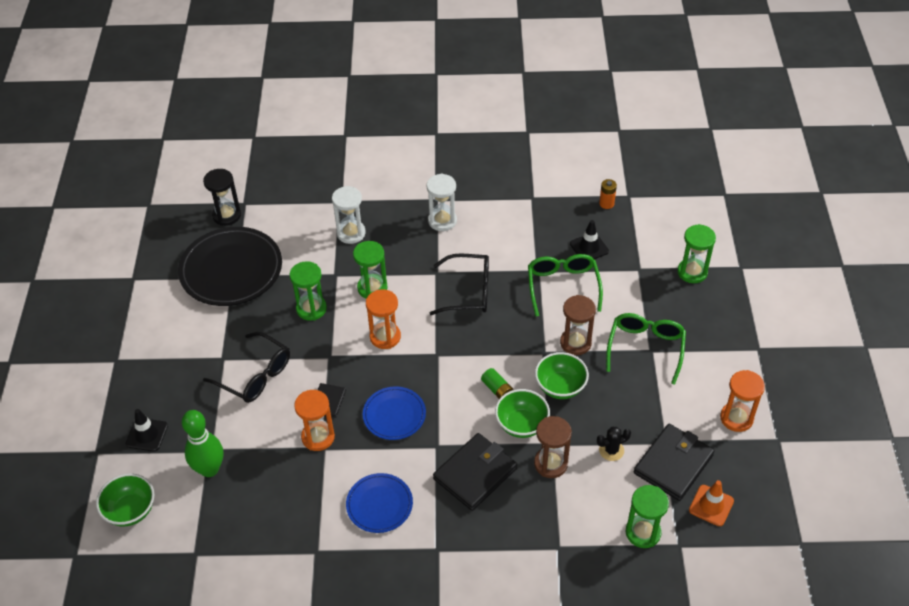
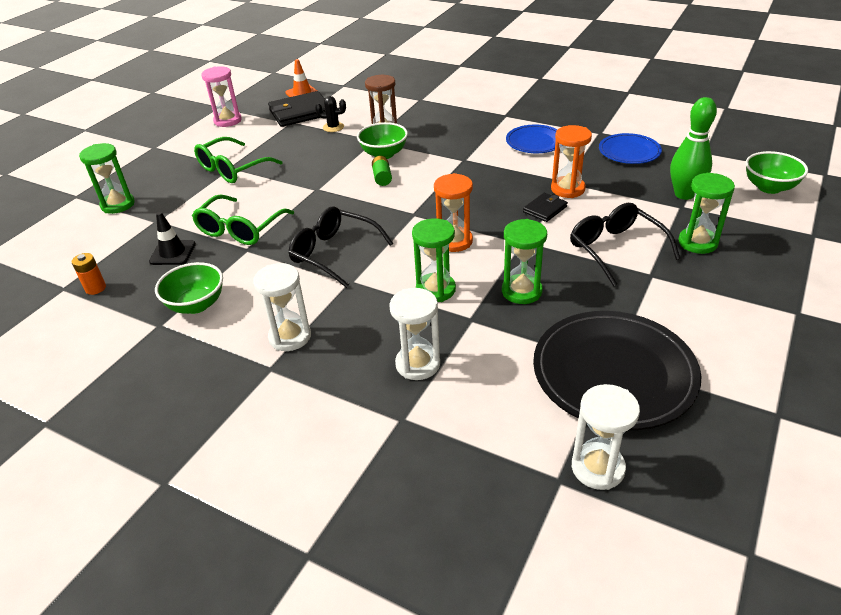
camera: 150 degrees left, 10 degrees down
black traffic cone [126,409,168,452] -> none
black hourglass [203,169,241,226] -> white hourglass [572,384,640,490]
blue plate [363,386,426,440] -> blue plate moved to [599,133,662,164]
black wallet [433,433,517,511] -> none
green bowl [535,352,589,399] -> green bowl moved to [155,262,223,314]
brown hourglass [560,295,596,355] -> none
green hourglass [626,485,669,548] -> green hourglass moved to [678,172,735,254]
orange hourglass [720,370,765,432] -> pink hourglass [201,66,242,127]

